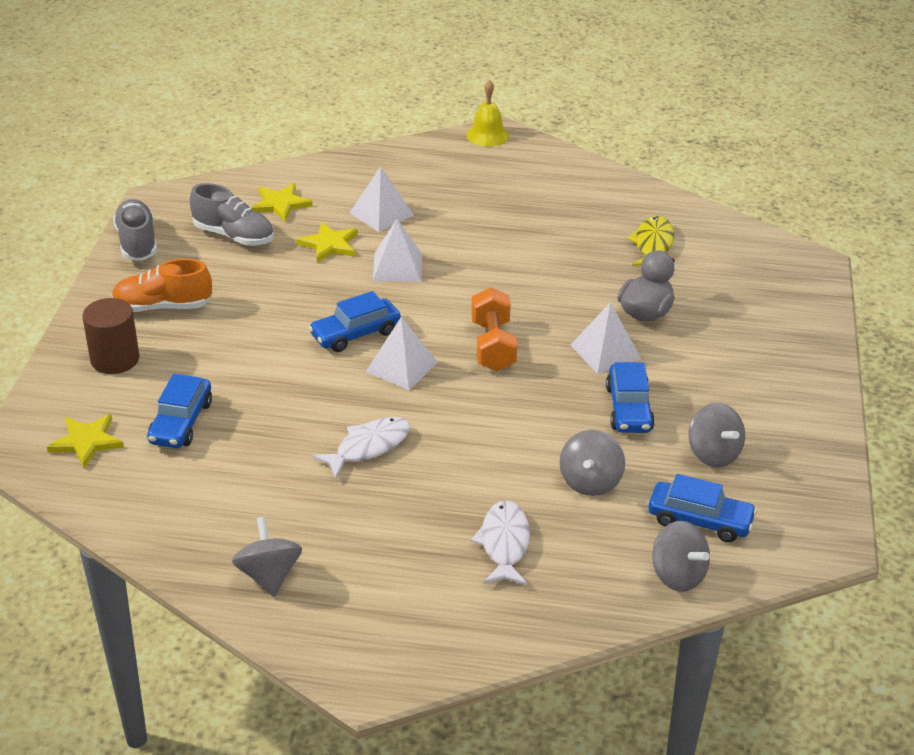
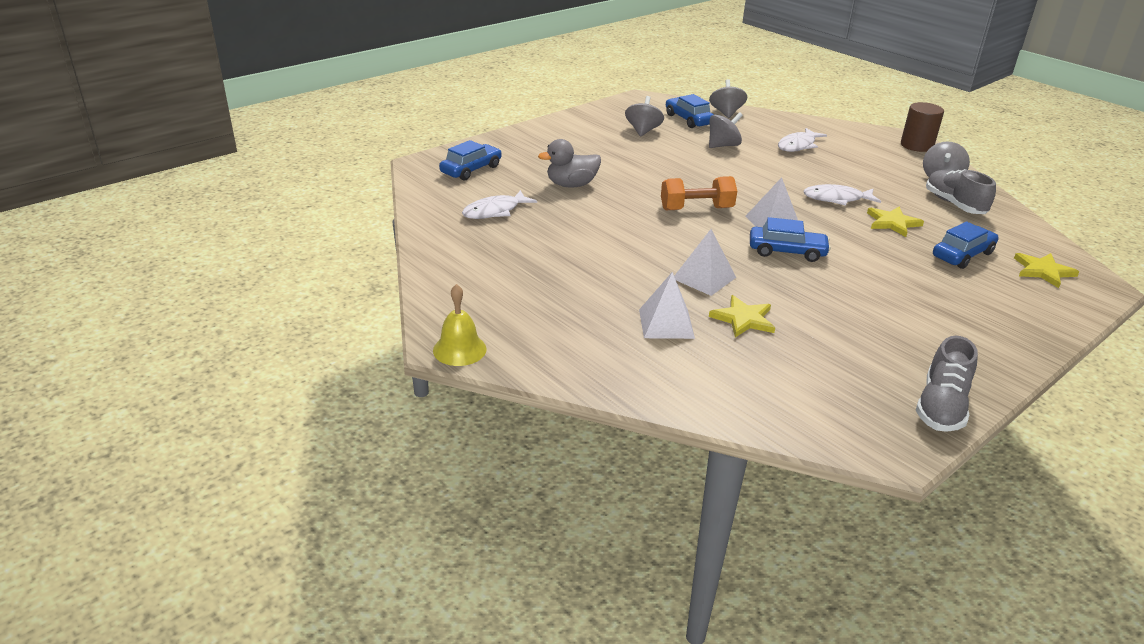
camera: 140 degrees left, 5 degrees down
brown cylinder [82,298,140,374] -> brown cylinder moved to [901,102,944,152]
orange shoe [111,258,212,312] -> none
grey shoe [190,183,274,245] -> grey shoe moved to [926,169,996,214]
yellow star [251,183,313,222] -> yellow star moved to [867,206,924,237]
orange dumbbell [471,287,517,371] -> orange dumbbell turned 45 degrees clockwise [661,176,737,210]
white pyramid [571,302,641,374] -> none
blue car [606,362,655,433] -> blue car moved to [439,140,502,180]
yellow fish [627,216,674,266] -> white fish [462,190,537,219]

